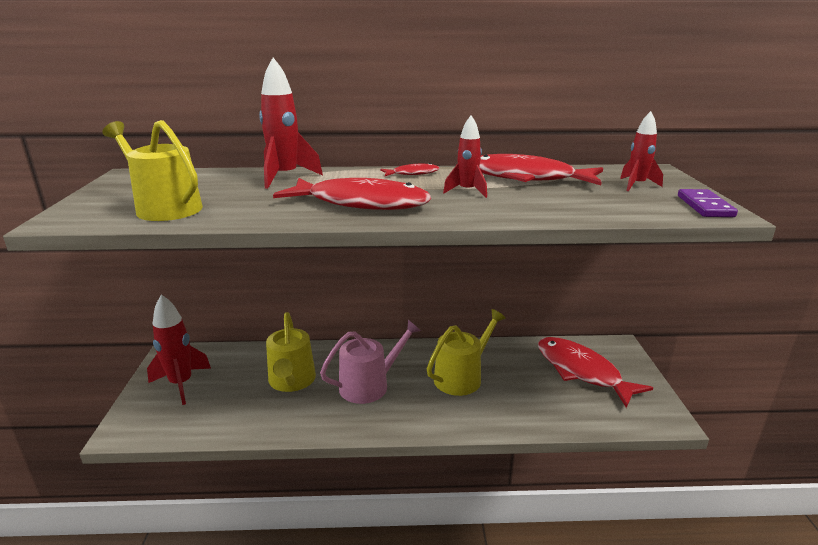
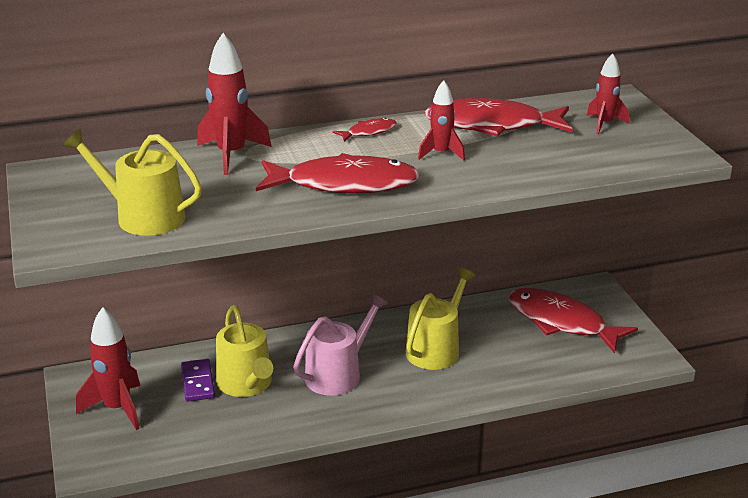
camera: 15 degrees left, 5 degrees up
purple domino [678,189,738,217] -> purple domino moved to [181,359,215,402]

